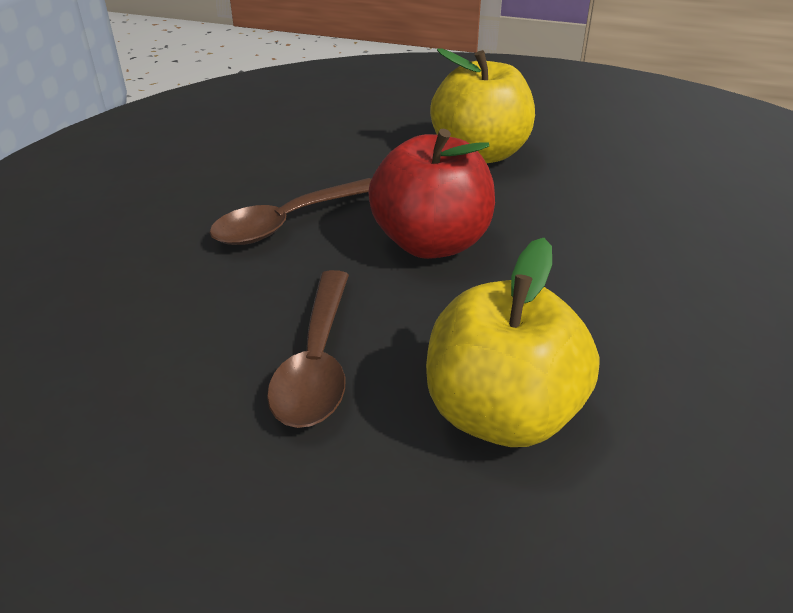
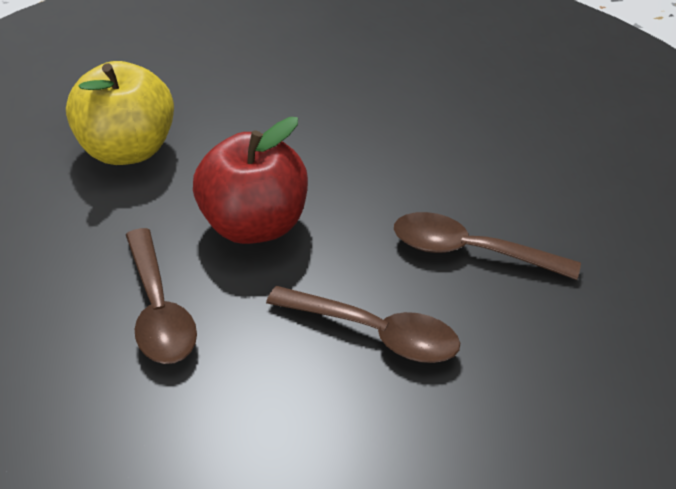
camera: 70 degrees left, 5 degrees up
yellow apple [426,238,600,447] -> brown spoon [394,212,581,280]

